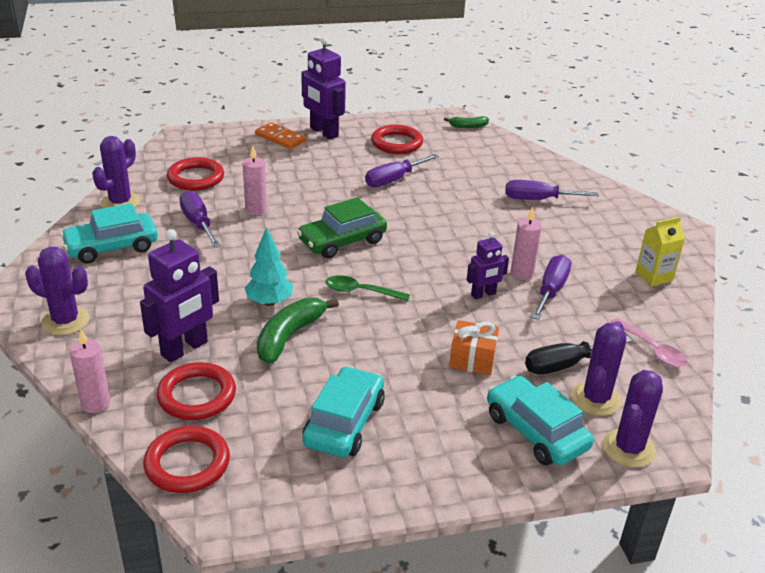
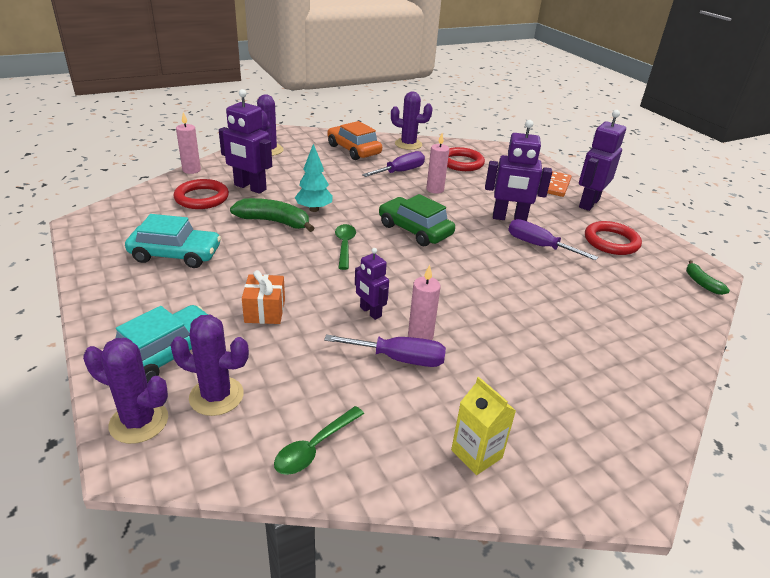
camera: 75 degrees right, 0 degrees up
turquoise car [60,203,158,264] -> orange car [327,121,382,160]
red ring [143,426,230,493] -> none
purple screwdriver [505,180,599,200] -> none
black screwdriver [525,336,632,375] -> none
pink spoon [611,318,687,367] -> green spoon [274,406,364,475]
none -> purple robot [485,120,552,221]

